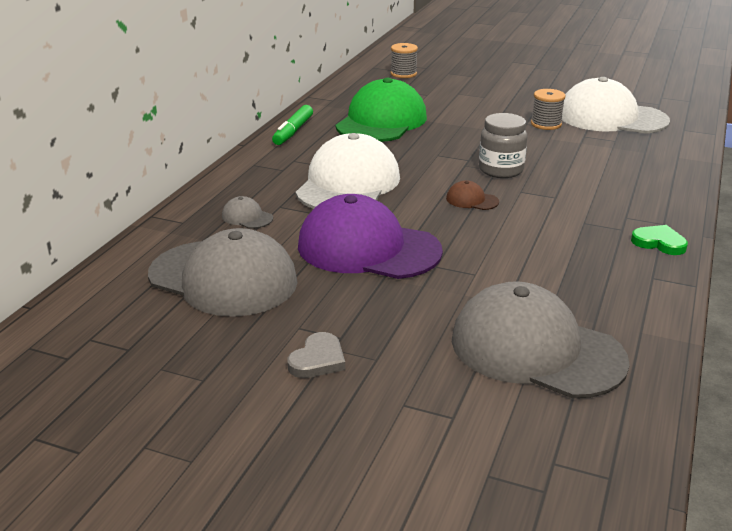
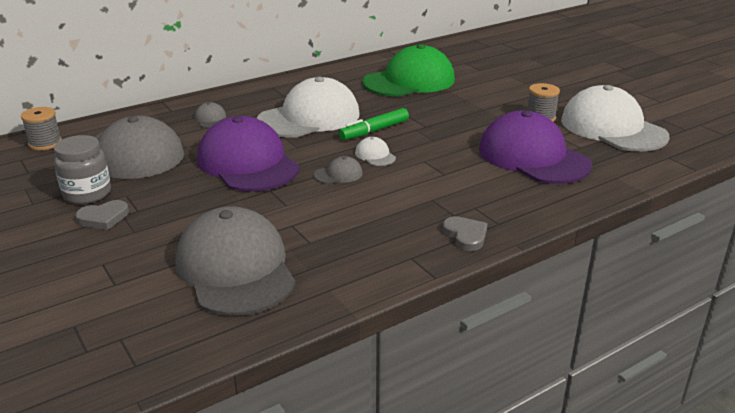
camera: 35 degrees right, 0 degrees up
green marker [272,105,313,145] -> green marker moved to [339,108,409,140]
grey spool [391,43,418,78] -> grey spool moved to [21,107,62,150]
brown cap [446,180,499,210] -> white cap [355,137,396,166]
grey jar [479,113,527,178] -> grey jar moved to [54,135,111,204]
green heart [631,225,688,255] -> grey heart [442,216,488,251]
none -> grey cap [314,156,363,184]
none -> purple cap [479,111,592,184]

